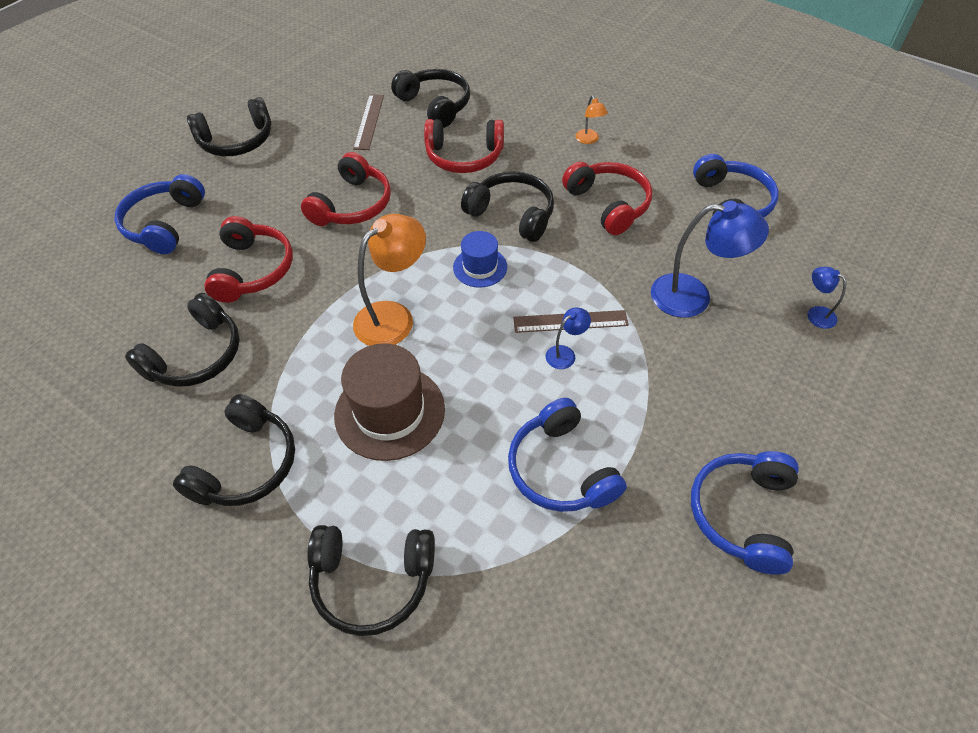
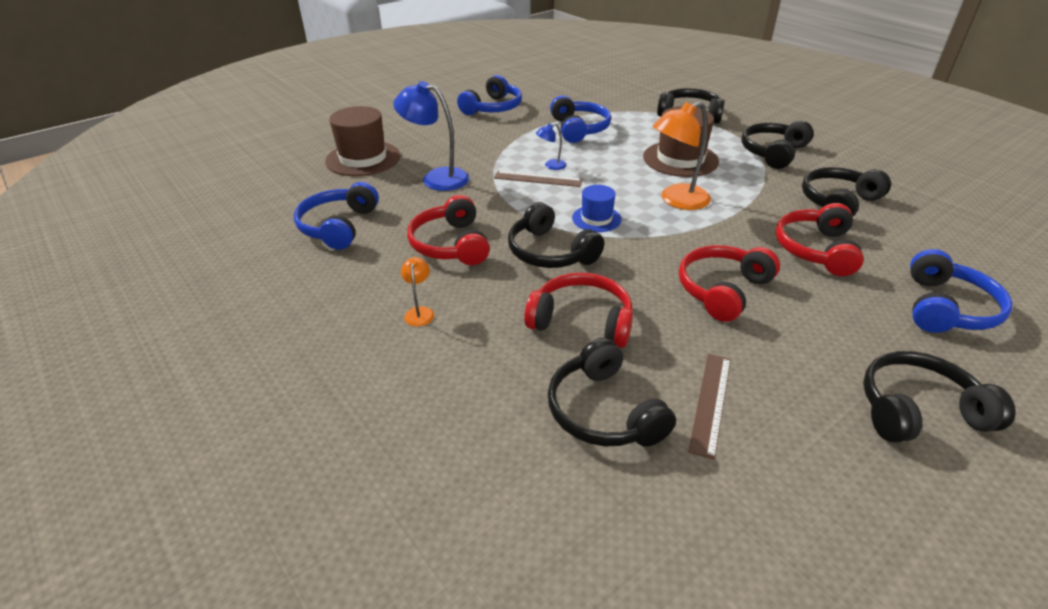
camera: 165 degrees left, 15 degrees down
blue lamp [807,267,846,329] -> brown hat [325,106,400,176]

